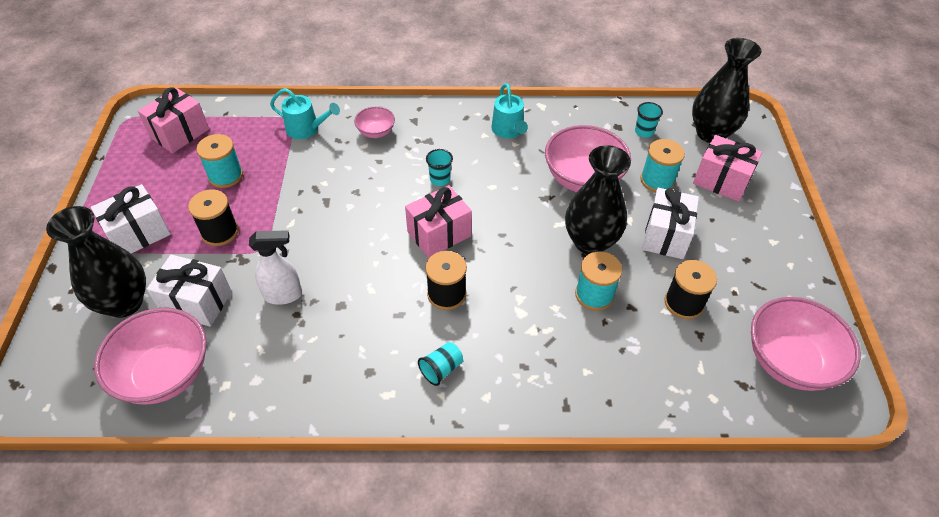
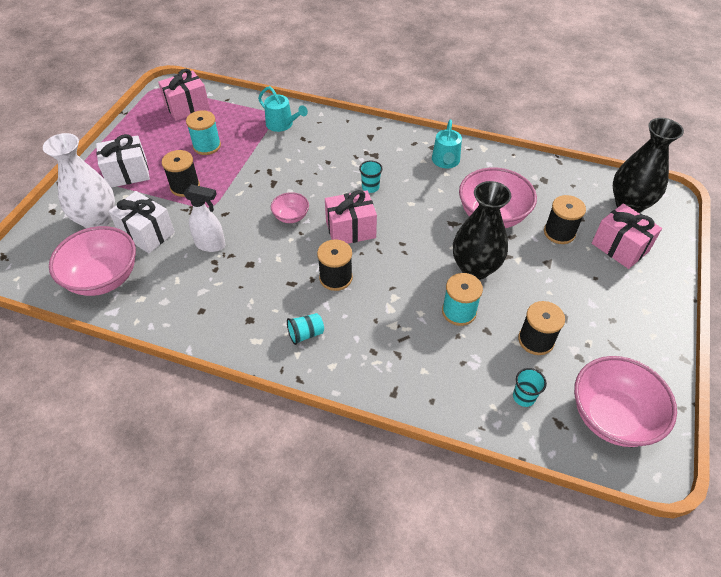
camera: 20 degrees right, 0 degrees up
black vase [46,206,146,318] -> white vase [43,133,115,228]
pink bowl [354,106,395,138] -> pink bowl moved to [271,192,309,223]
turquoise cup [635,102,663,138] -> turquoise cup moved to [513,368,547,407]
turquoise spool [640,139,685,192] -> black spool [544,195,586,244]
white gift [642,188,699,259] -> none

